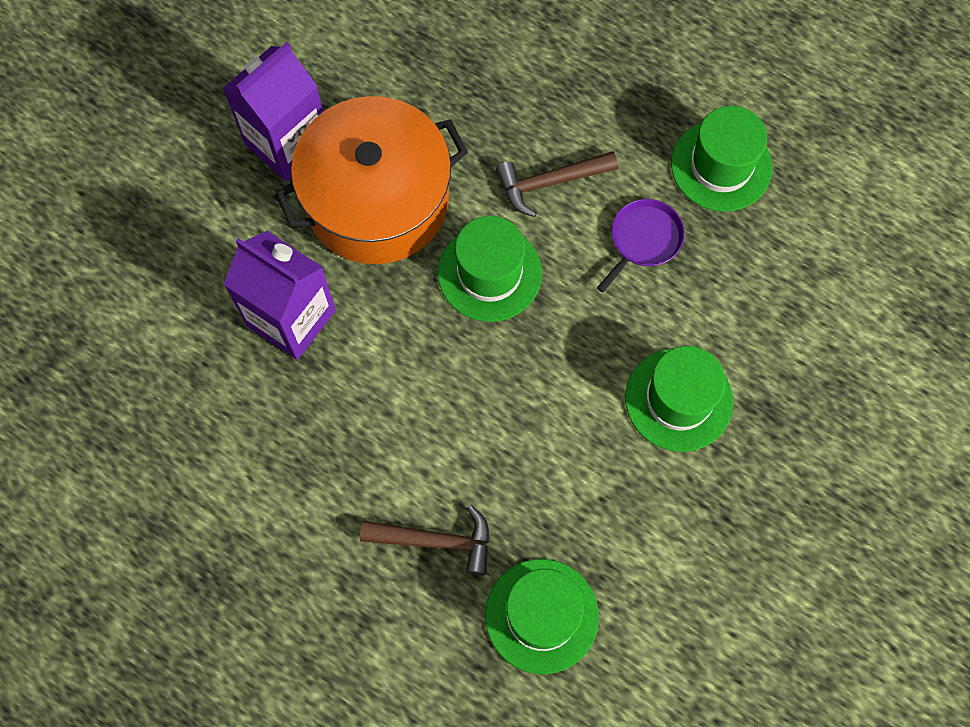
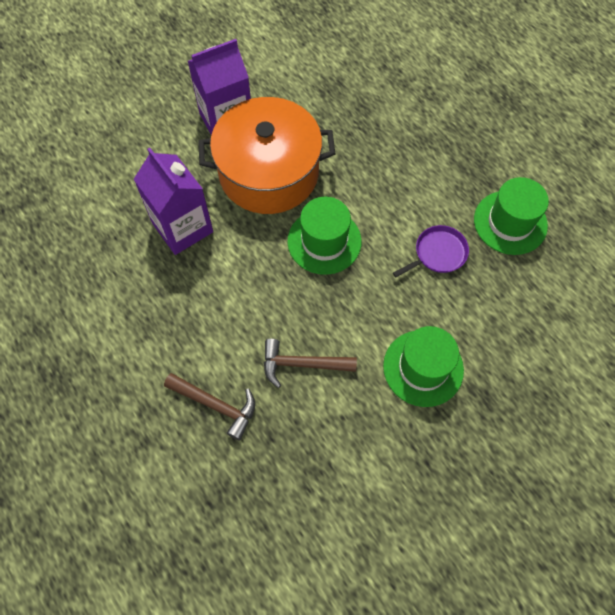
camera: 20 degrees right, 5 degrees down
green hat [485,559,599,674] -> none
brown hammer [496,151,618,217] -> brown hammer moved to [264,339,357,388]

